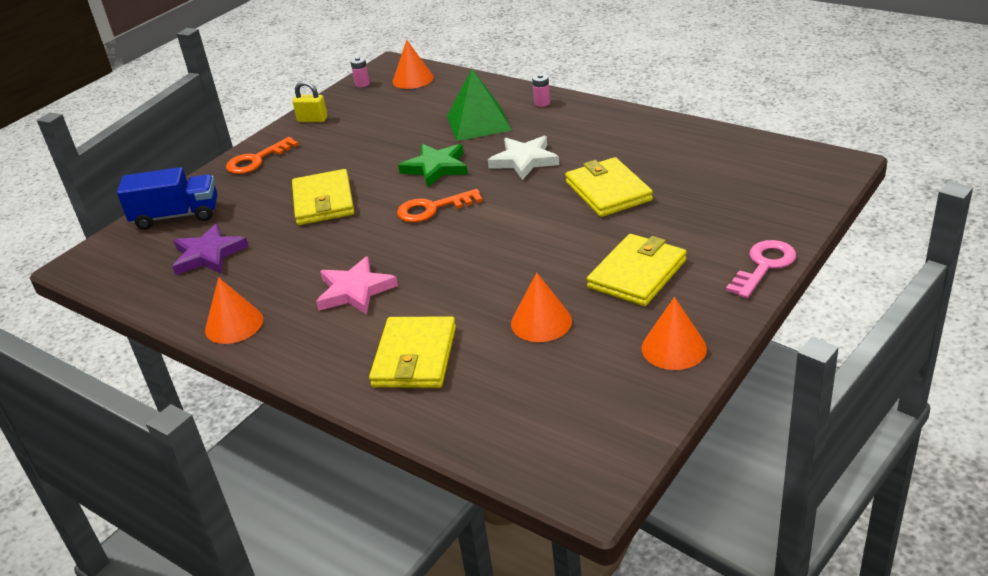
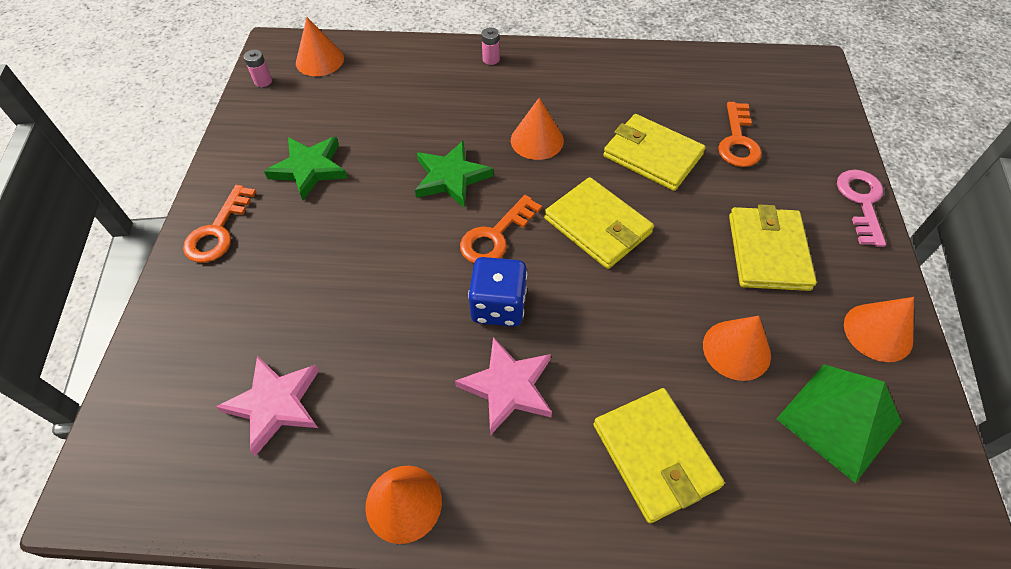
camera: 35 degrees left, 20 degrees up
blue truck [117,167,218,230] -> none
purple star [172,224,249,275] -> pink star [216,356,319,456]
yellow padlock [292,81,328,122] -> none
yellow wallet [292,169,354,225] -> yellow wallet moved to [544,177,654,269]
green pyramid [447,69,512,141] -> green pyramid moved to [776,364,902,483]
white star [488,136,559,180] -> orange cone [511,98,564,160]
none -> green star [264,137,348,200]
none -> blue dice [468,257,527,327]
none -> orange key [718,102,762,167]

